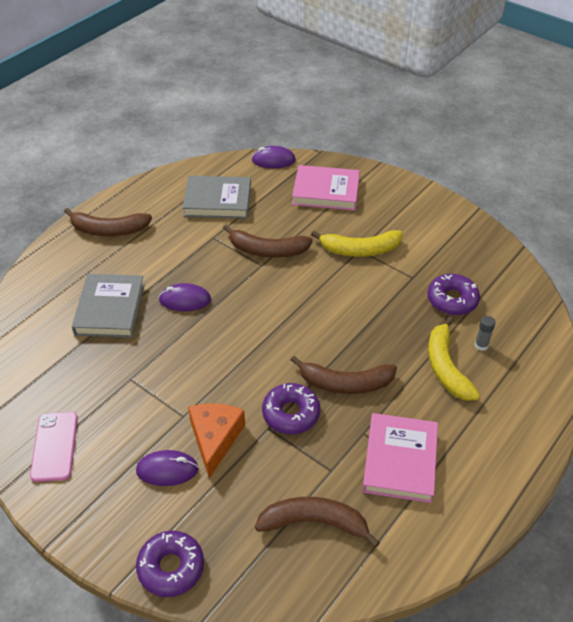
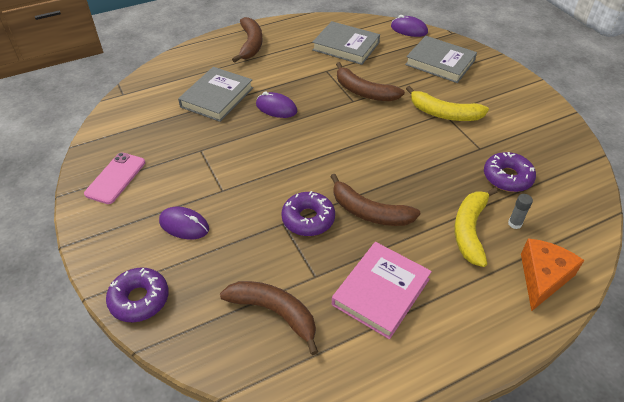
camera: 25 degrees right, 0 degrees up
brown banana [64,208,152,236] -> brown banana turned 120 degrees counterclockwise [232,17,262,62]
orange cheese [188,403,245,478] -> orange cheese moved to [521,238,584,311]
pink book [292,165,360,211] -> grey book [405,36,477,83]

